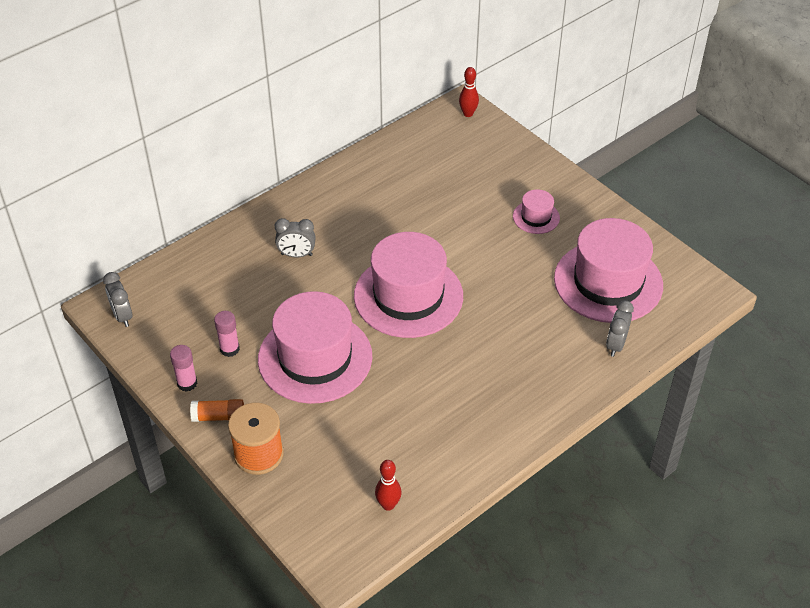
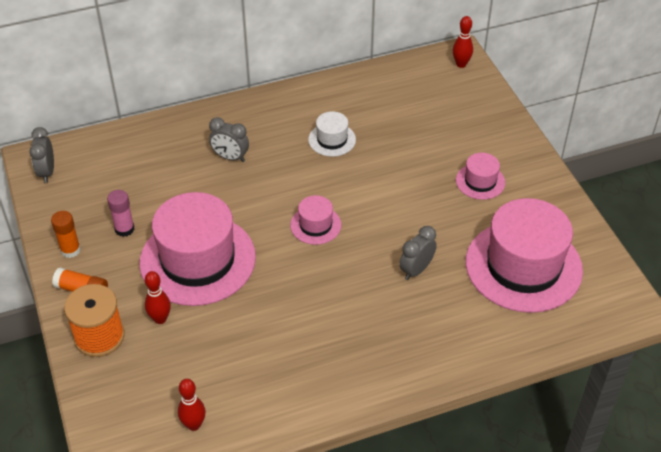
camera: 20 degrees right, 0 degrees up
pink glue stick [170,345,197,392] -> orange glue stick [51,211,81,258]
pink hat [354,232,463,338] -> pink hat [290,195,341,245], size x0.45
grey clock [606,300,634,357] -> grey clock moved to [399,226,437,280]
none -> red bowling pin [145,271,171,324]
none -> white hat [308,111,356,157]

